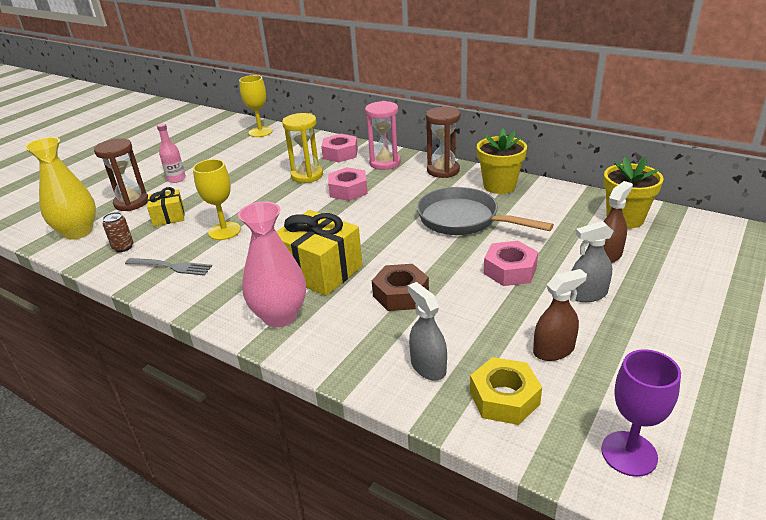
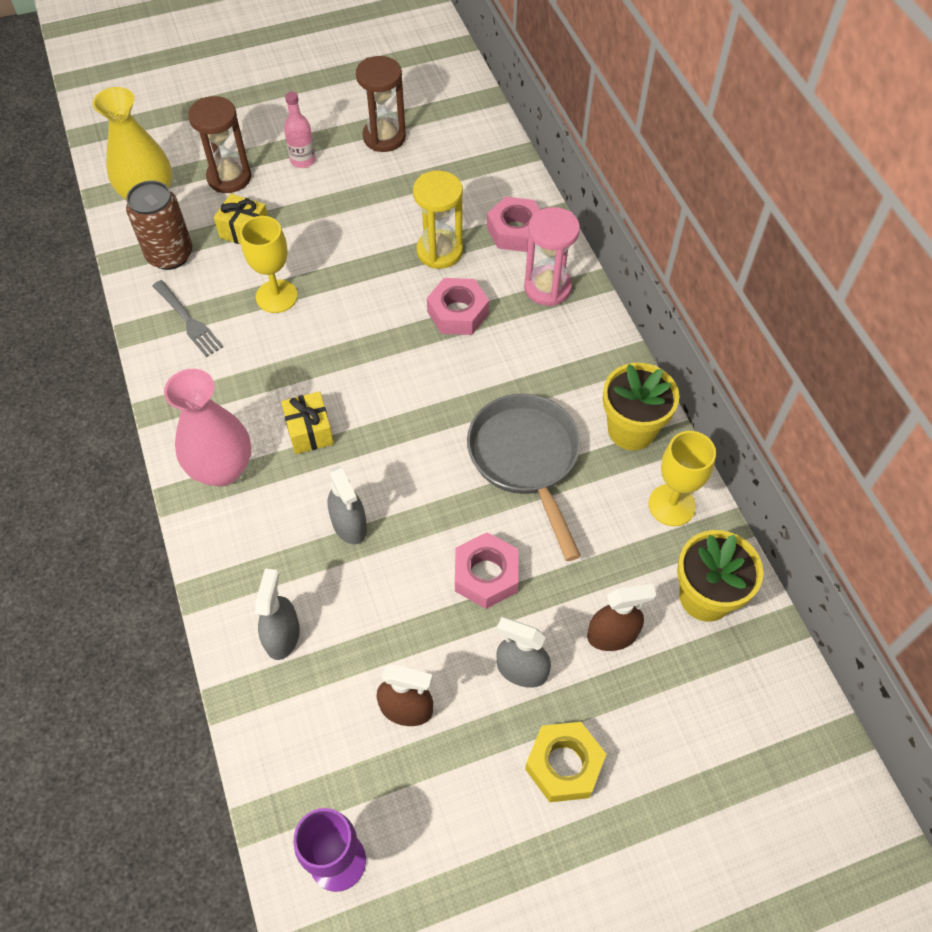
camera: 35 degrees right, 25 degrees up
brown can [103,212,133,252] -> brown can [126,181,192,270], size x1.83
yellow goblet [239,75,273,137] -> yellow goblet moved to [648,431,716,526]
yellow gift [277,210,363,296] -> yellow gift [281,392,334,454], size x0.55
brown nut [372,264,429,311] -> grey spray bottle [328,465,367,544]
brown hourglass [426,107,460,178] -> brown hourglass moved to [356,56,406,152]
yellow nut [470,357,542,425] -> yellow nut moved to [525,722,606,802]

